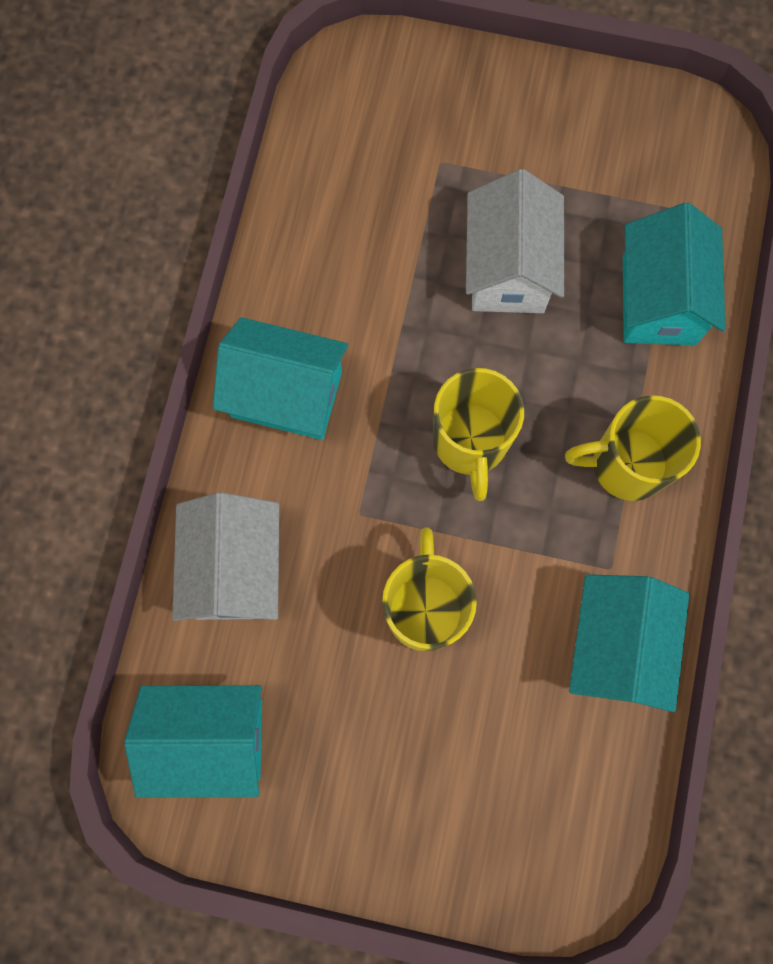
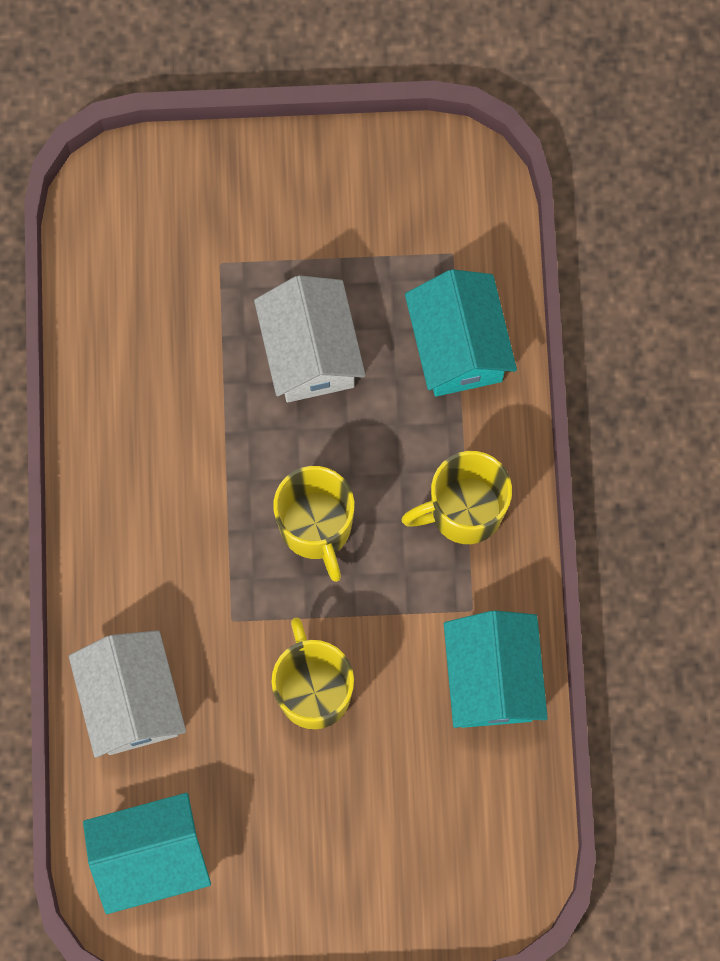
camera: 15 degrees left, 0 degrees up
turquoise house [213,317,348,440] -> none

